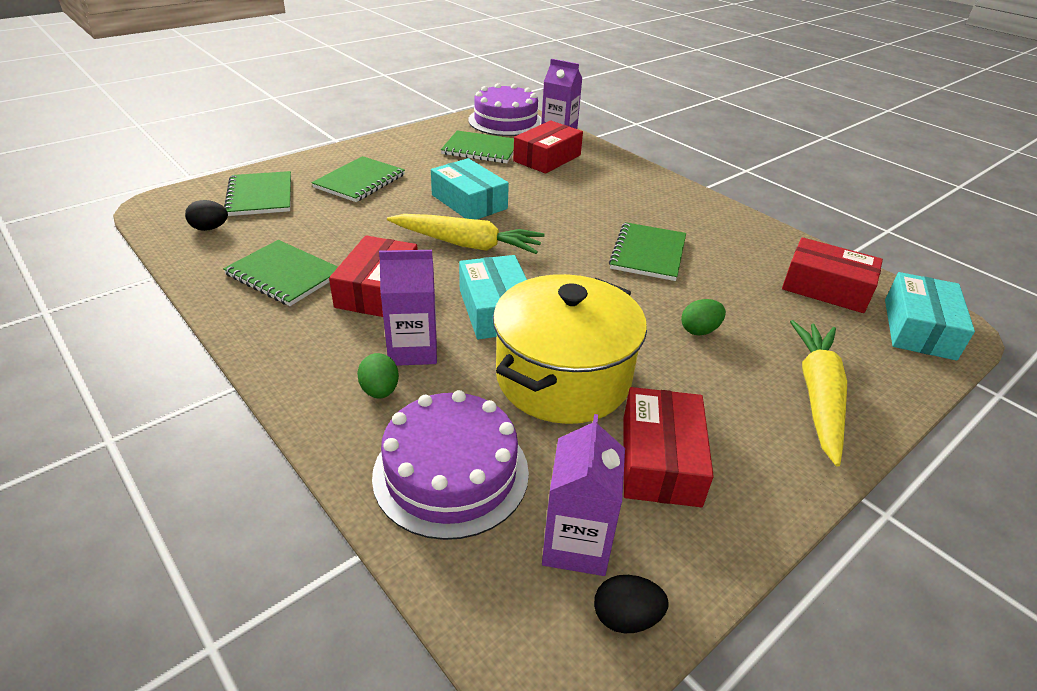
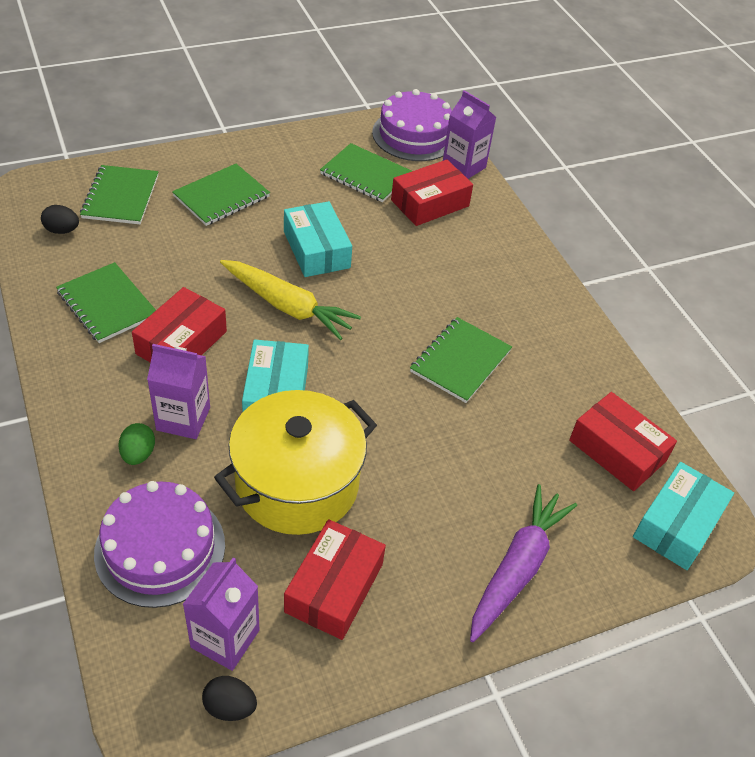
camera: 15 degrees right, 10 degrees up
green egg [681,299,726,336] -> none
yellow carrot [790,320,847,467] -> purple carrot [470,484,577,642]

